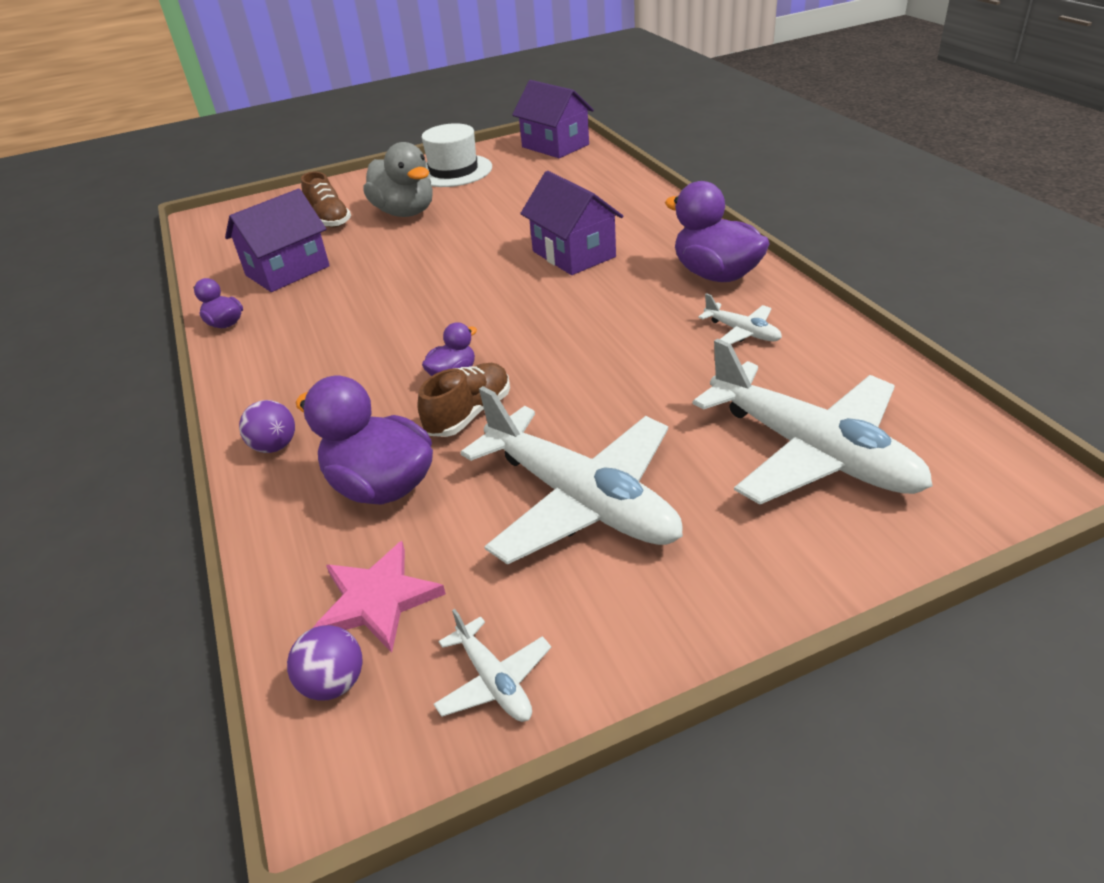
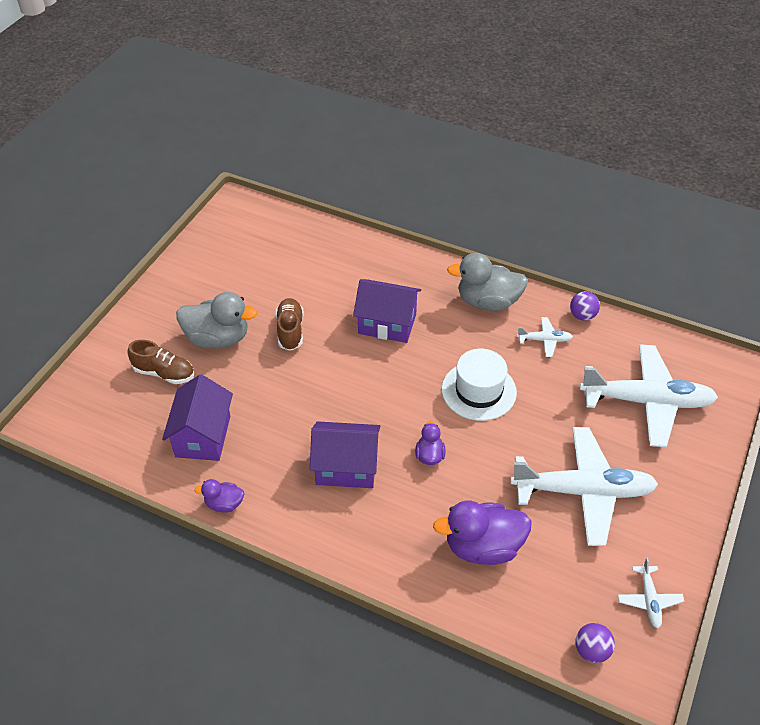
camera: 45 degrees left, 10 degrees up
purple ball [239,400,295,453] -> purple ball moved to [570,291,600,321]
pink star [313,541,446,653] -> none
brown shoe [417,363,510,437] -> brown shoe moved to [276,298,303,351]
white hat [421,123,492,187] -> white hat moved to [442,349,517,421]
white plane [434,609,552,722] -> white plane turned 75 degrees clockwise [618,557,684,628]
purple house [512,80,594,158] -> purple house moved to [310,421,380,488]
purple duck [665,181,770,282] -> grey duck [447,253,528,311]

